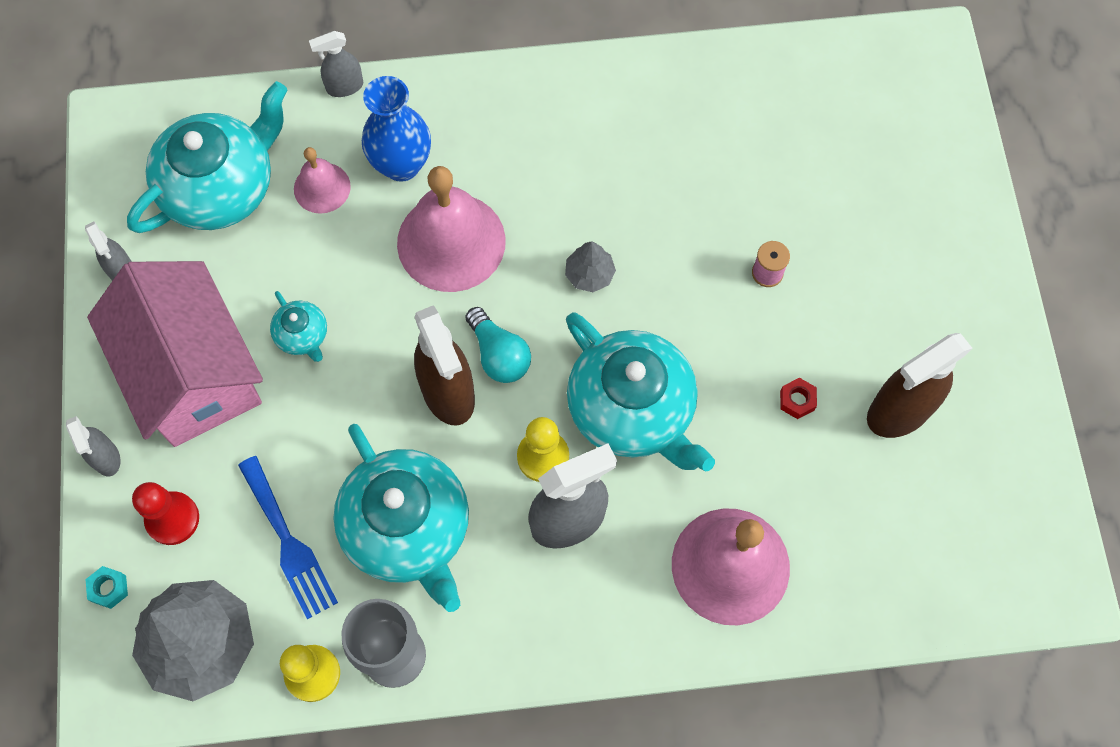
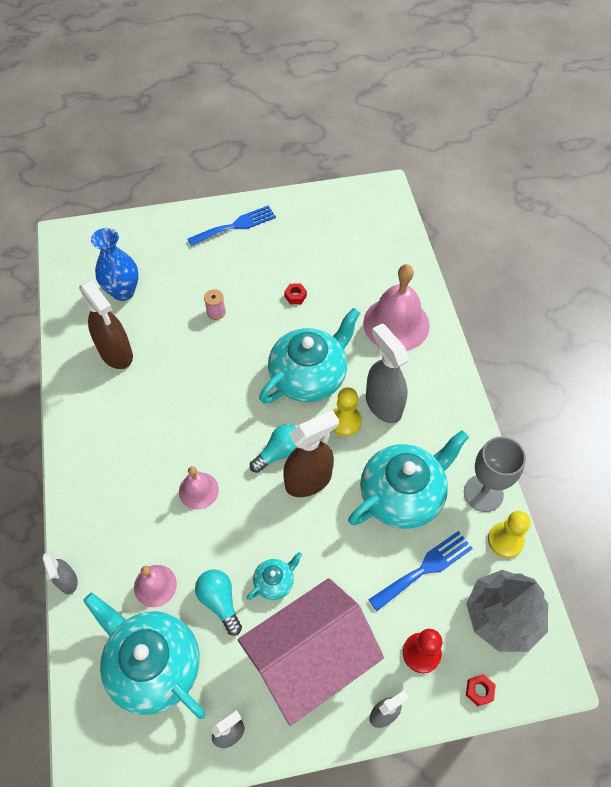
camera: 95 degrees left, 10 degrees down
turquoise nut [85,566,128,609] -> red nut [466,674,496,706]
blue vase [362,76,431,182] -> blue vase moved to [91,228,139,301]
pink bell [397,166,506,292] -> pink bell [179,466,219,510], size x0.53
grey tree [565,241,616,292] -> none
brown spray bottle [867,333,973,438] -> brown spray bottle moved to [79,280,133,369]
none -> blue fork [187,206,276,246]
none -> turquoise light bulb [195,569,242,636]

